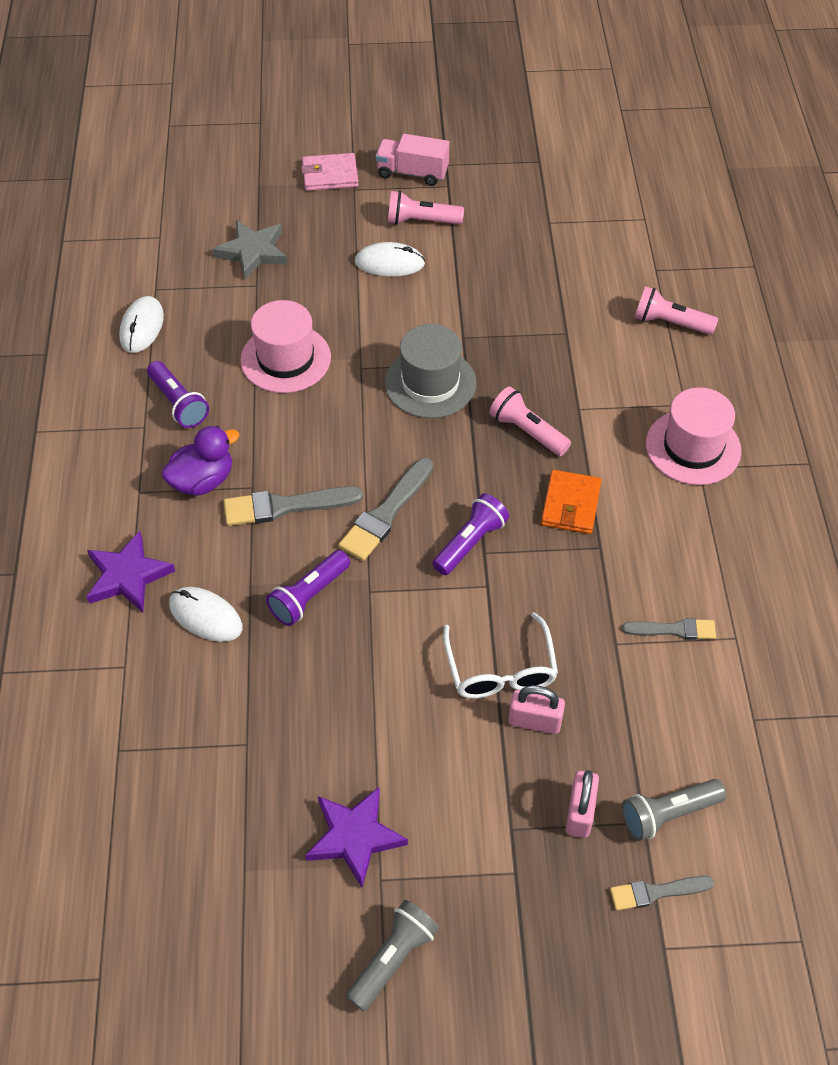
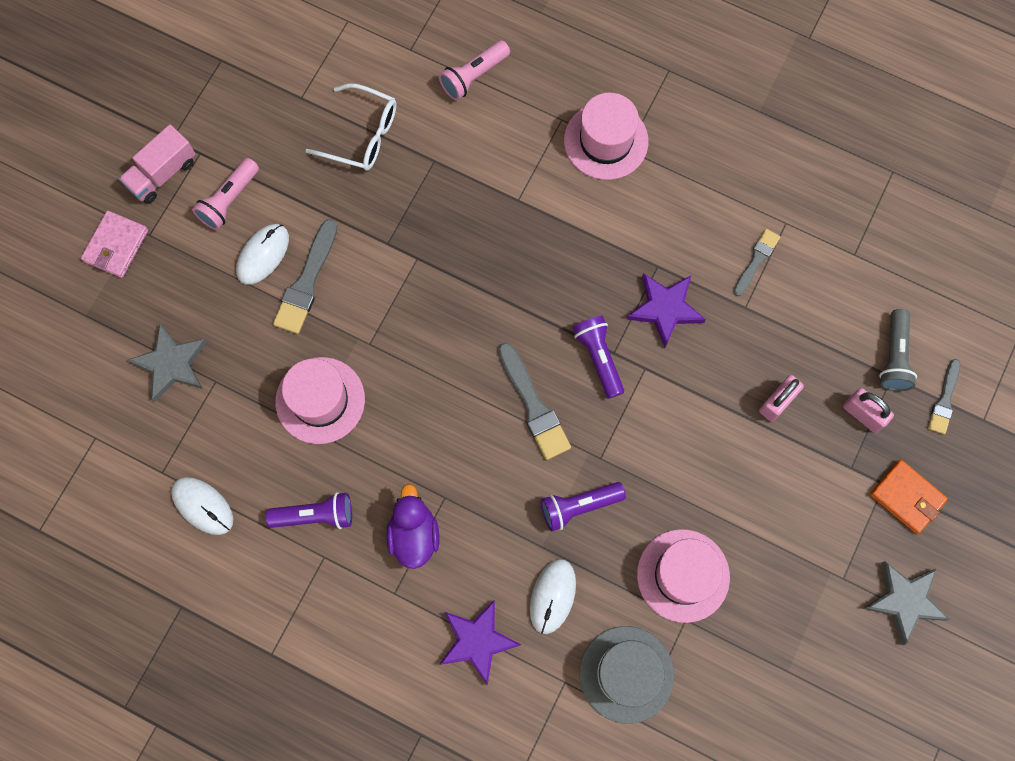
camera: 60 degrees left, 20 degrees up
white mouse [169,587,242,642] -> white mouse turned 45 degrees counterclockwise [530,559,576,634]
grey brush [224,486,363,526] -> grey brush moved to [273,219,338,334]
purple flashlight [266,550,350,626] -> purple flashlight turned 90 degrees clockwise [541,482,626,532]
purple star [305,787,408,888] -> purple star moved to [626,273,706,348]
grey flashlight [346,900,439,1011] -> grey star [863,561,949,645]
grey hat [385,324,476,418] -> grey hat moved to [579,626,674,724]
white glasses [443,612,558,699] -> white glasses moved to [306,83,397,171]
pink flashlight [489,386,571,456] -> none
orange wallet [541,470,601,534] -> orange wallet moved to [870,460,948,534]
none -> pink hat [637,529,730,623]

